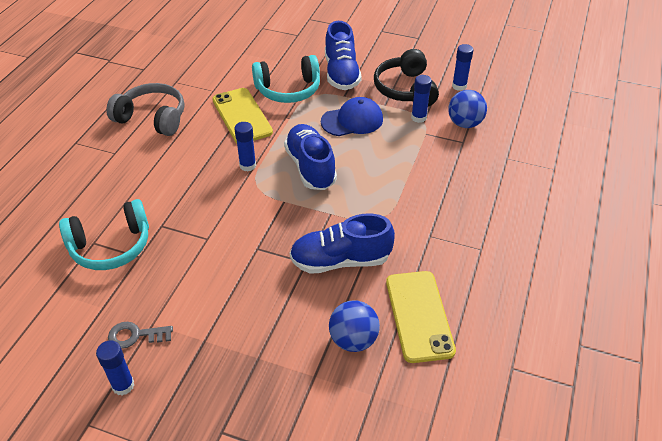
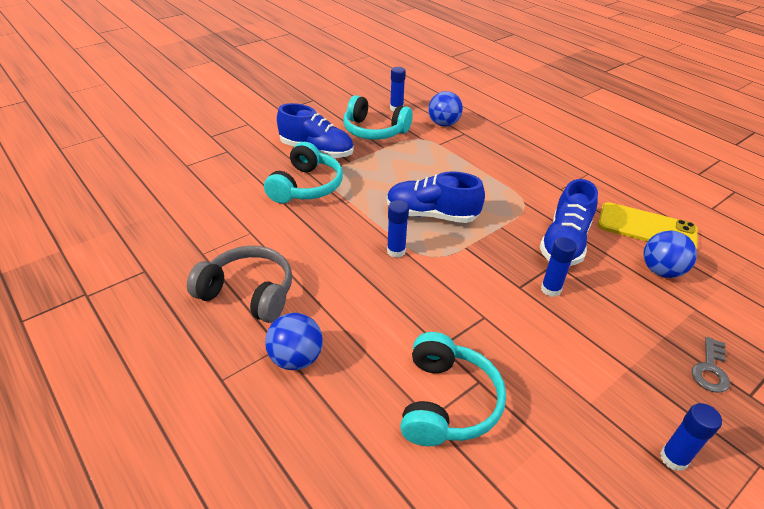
camera: 60 degrees left, 5 degrees down
grey headphones [106,83,184,136] -> grey headphones turned 60 degrees clockwise [187,246,292,323]
grey key [108,322,173,349] -> grey key moved to [692,337,730,393]
yellow phone [212,88,273,143] -> none
blue cap [321,97,383,136] -> none
black headphones [374,49,439,106] -> turquoise headphones [343,95,413,140]
blue glue stick [411,75,432,123] -> blue glue stick moved to [541,237,577,297]
none -> blue ball [265,313,323,370]

